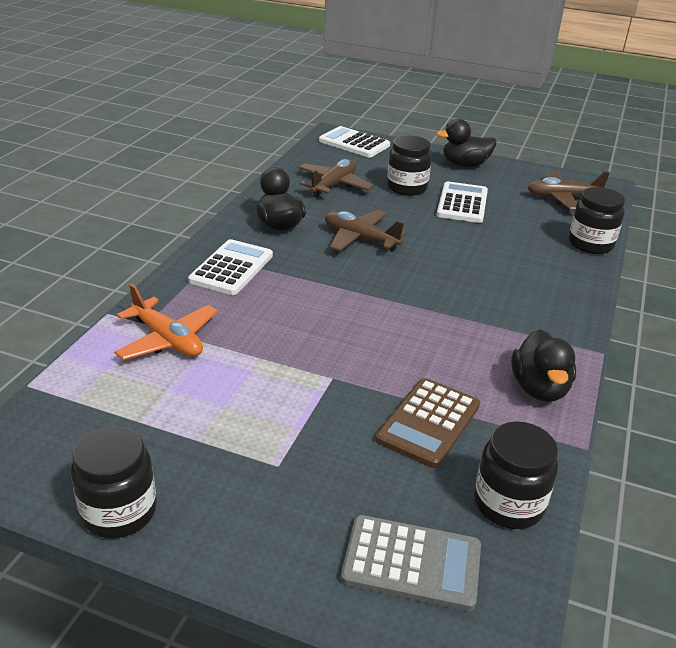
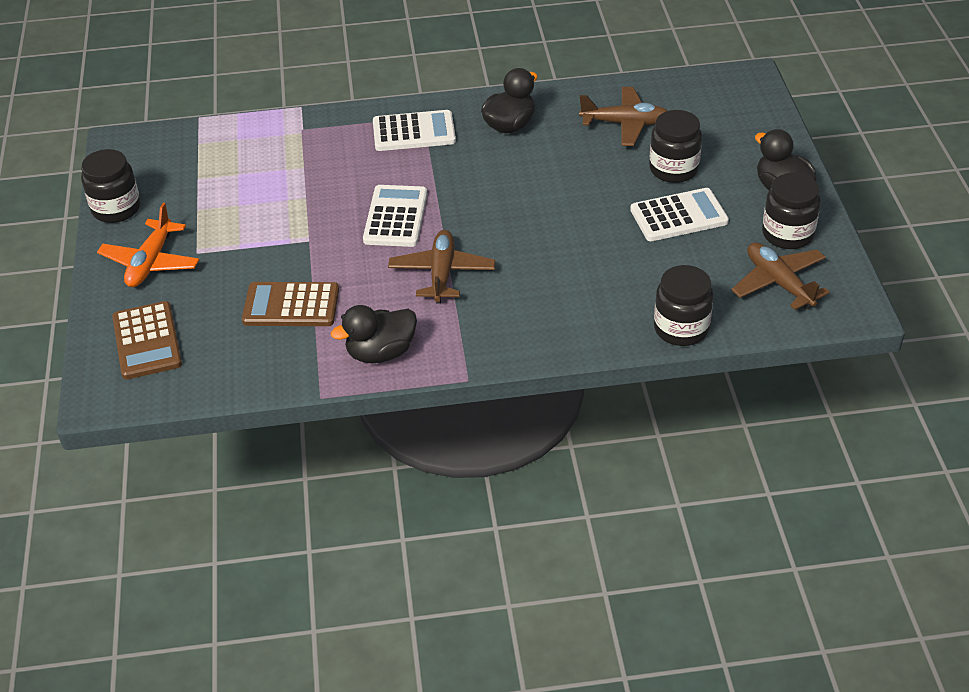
camera: 65 degrees right, 10 degrees up
orange plane [114,284,218,360] -> orange plane moved to [97,203,199,287]
white calculator [319,126,390,157] -> white calculator moved to [363,185,427,247]
brown plane [325,210,407,251] -> brown plane moved to [388,230,495,304]
grey calculator [341,515,481,611] -> brown calculator [112,301,182,379]
black jar [474,421,558,529] -> black jar moved to [762,173,821,249]

